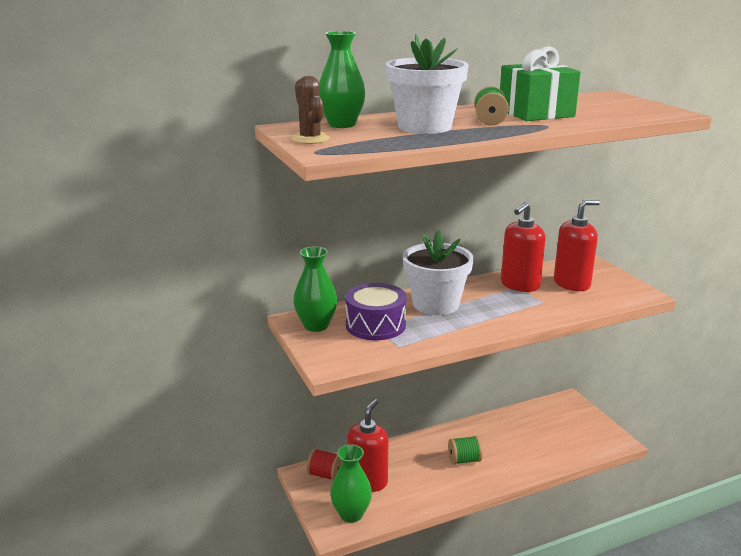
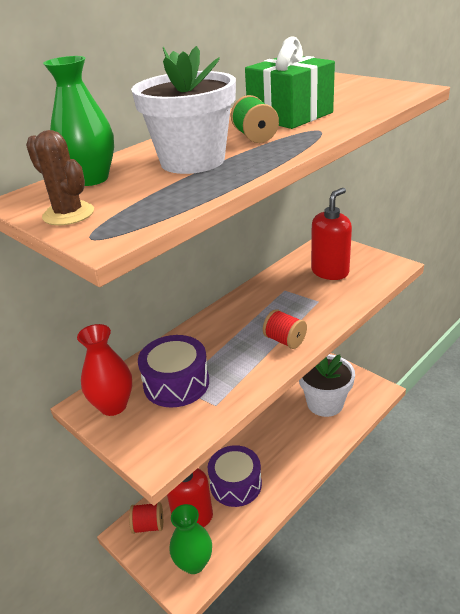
camera: 20 degrees left, 10 degrees up
green vase [293,246,337,332] -> red vase [77,324,132,416]
white flower pot [403,230,474,315] -> white flower pot moved to [299,354,355,417]
green spool [448,436,482,465] -> none
red soap dispenser [501,202,546,292] -> none
none -> purple drum [208,445,262,507]
none -> red spool [263,309,307,349]

